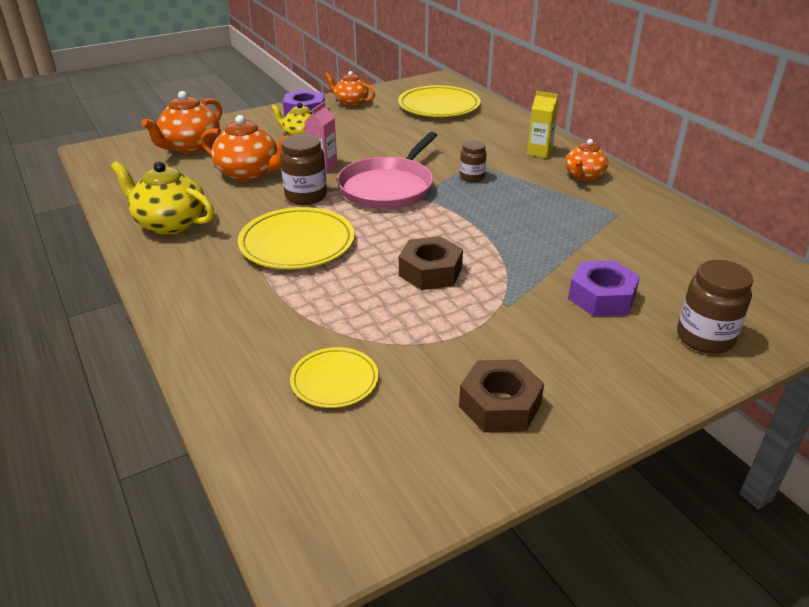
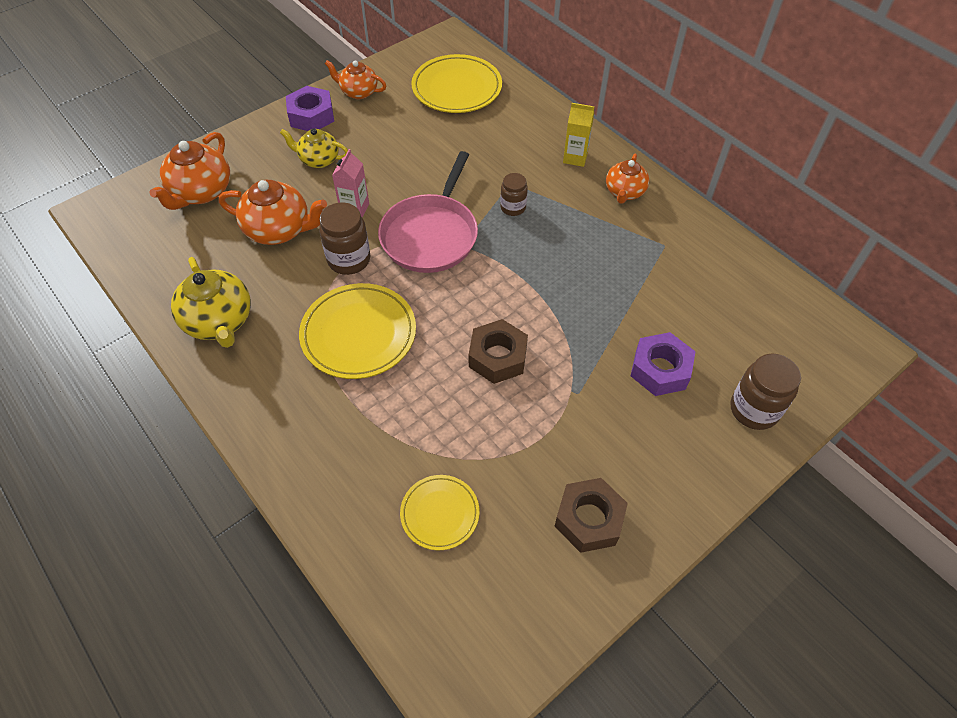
camera: 10 degrees left, 20 degrees up
yellow teapot [111,161,214,235] -> yellow teapot turned 135 degrees counterclockwise [171,257,251,348]

